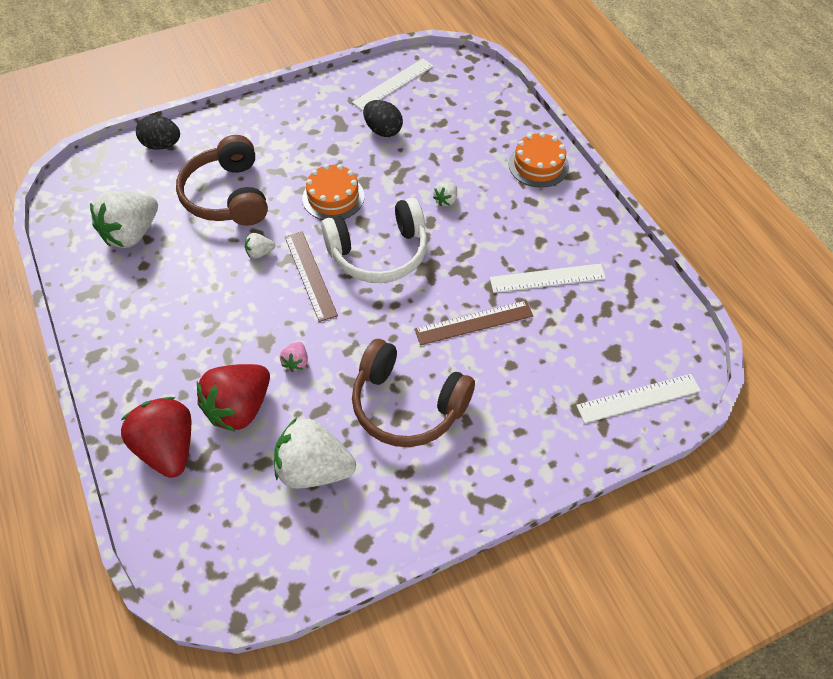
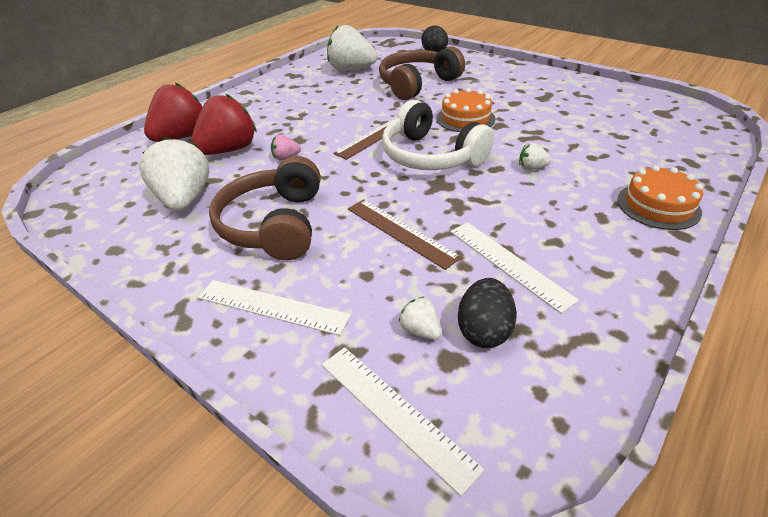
camera: 65 degrees right, 15 degrees down
red strawberry [197,364,270,432] -> red strawberry turned 120 degrees clockwise [191,94,257,155]
white strawberry [245,233,275,259] -> white strawberry moved to [399,297,442,340]
white ruler [352,59,434,111] -> white ruler moved to [198,280,351,336]
black egg [363,100,403,137] -> black egg moved to [458,278,517,348]

